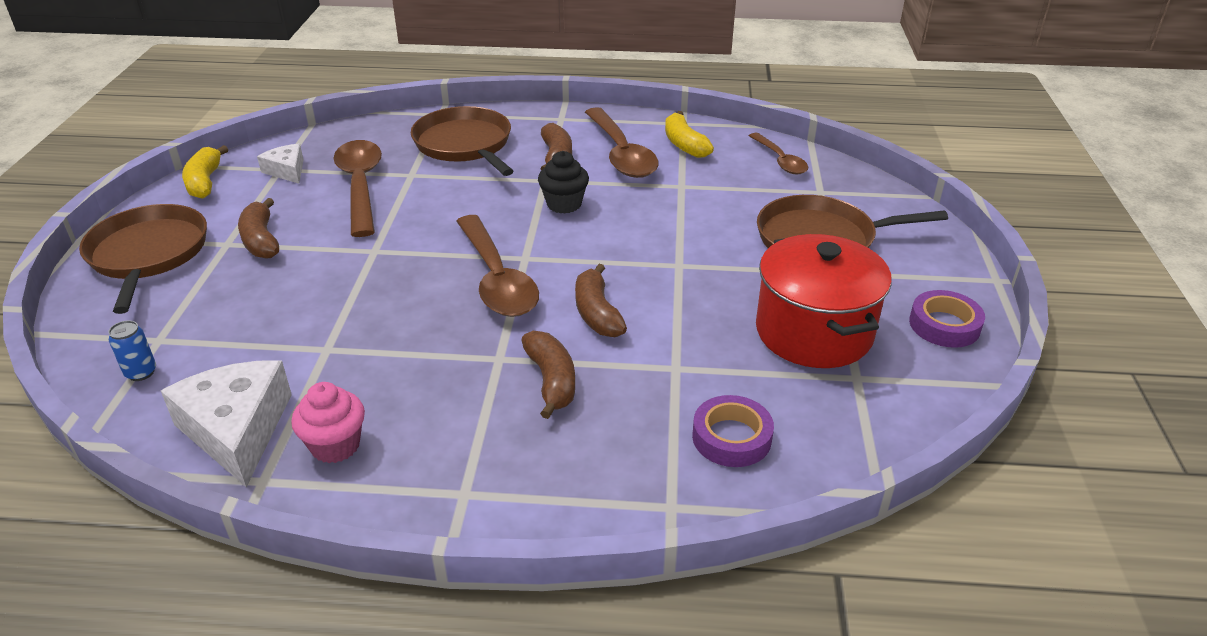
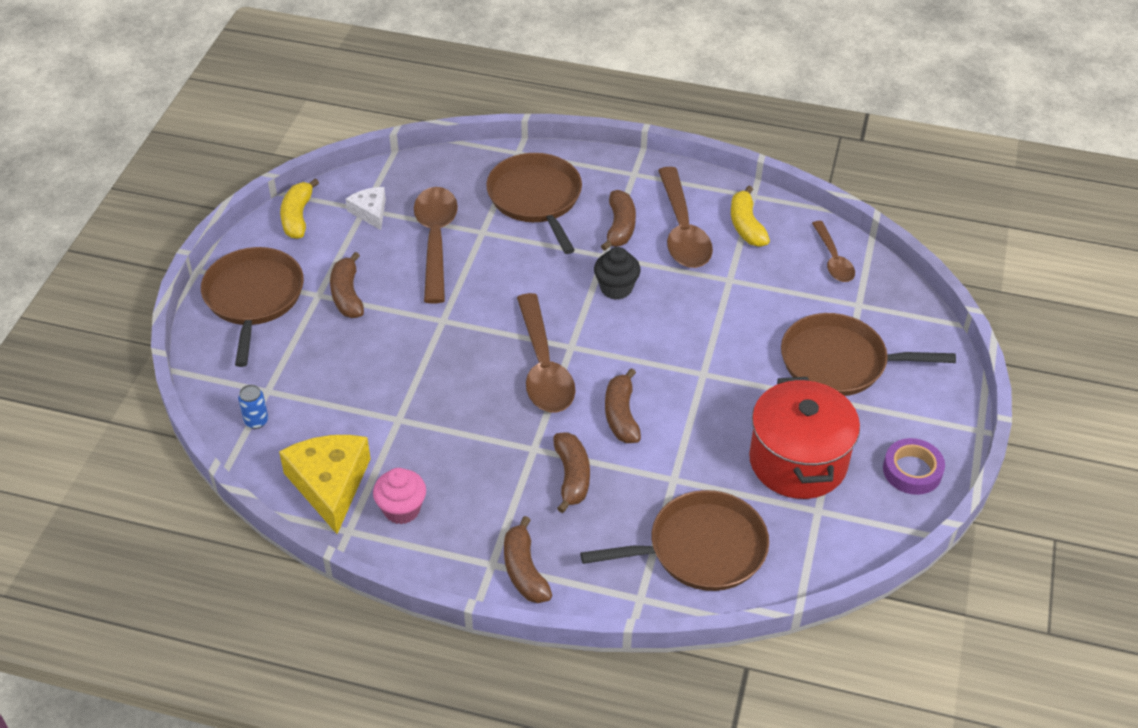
camera: 10 degrees right, 10 degrees up
white cheese [161,360,292,487] -> yellow cheese [279,435,371,534]
purple tape [692,395,774,467] -> brown pan [580,490,769,591]
none -> brown banana [504,516,552,603]

